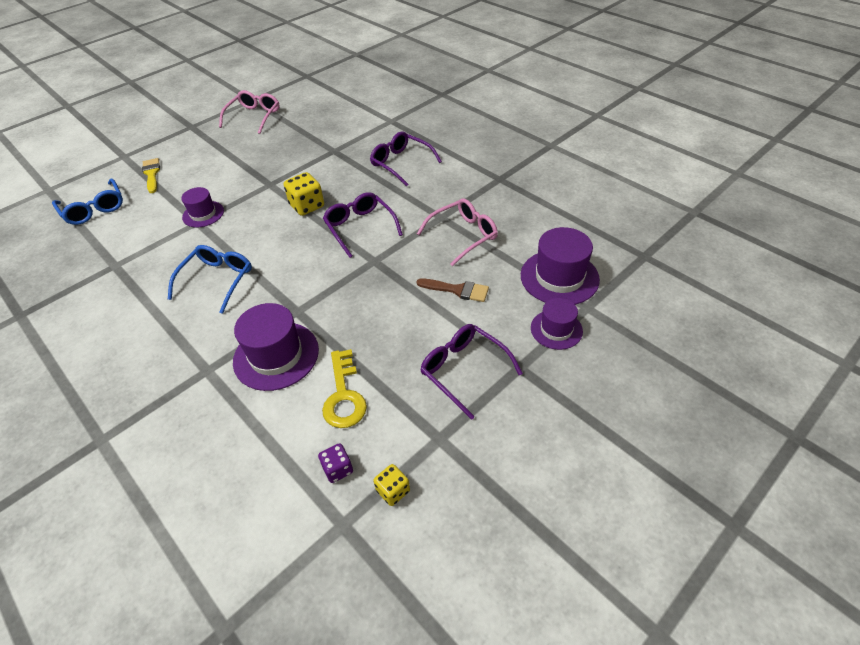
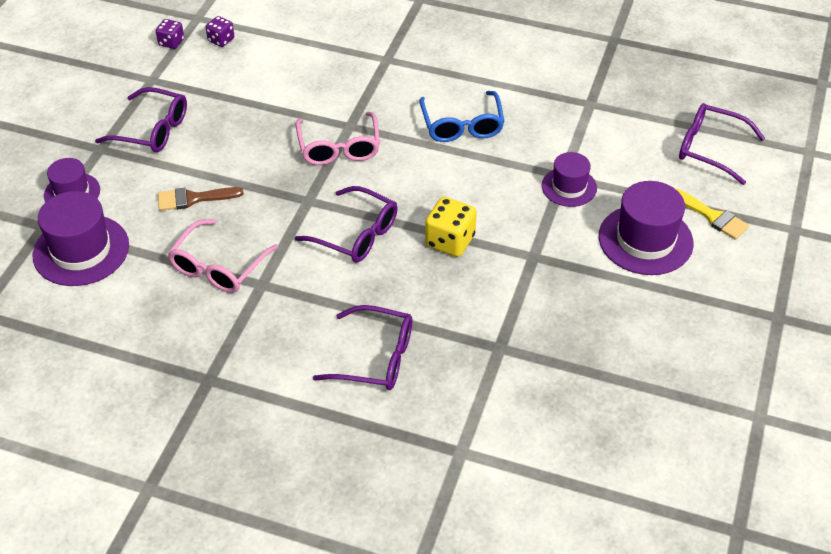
camera: 150 degrees right, 0 degrees up
blue glasses [52,178,123,225] -> purple glasses [679,103,765,185]
pink glasses [219,90,280,134] -> pink glasses moved to [296,112,380,165]
purple hat [233,303,319,391] -> purple hat moved to [599,181,694,275]
yellow key [322,349,367,428] -> none
yellow dice [373,464,410,506] -> purple dice [156,19,184,49]

